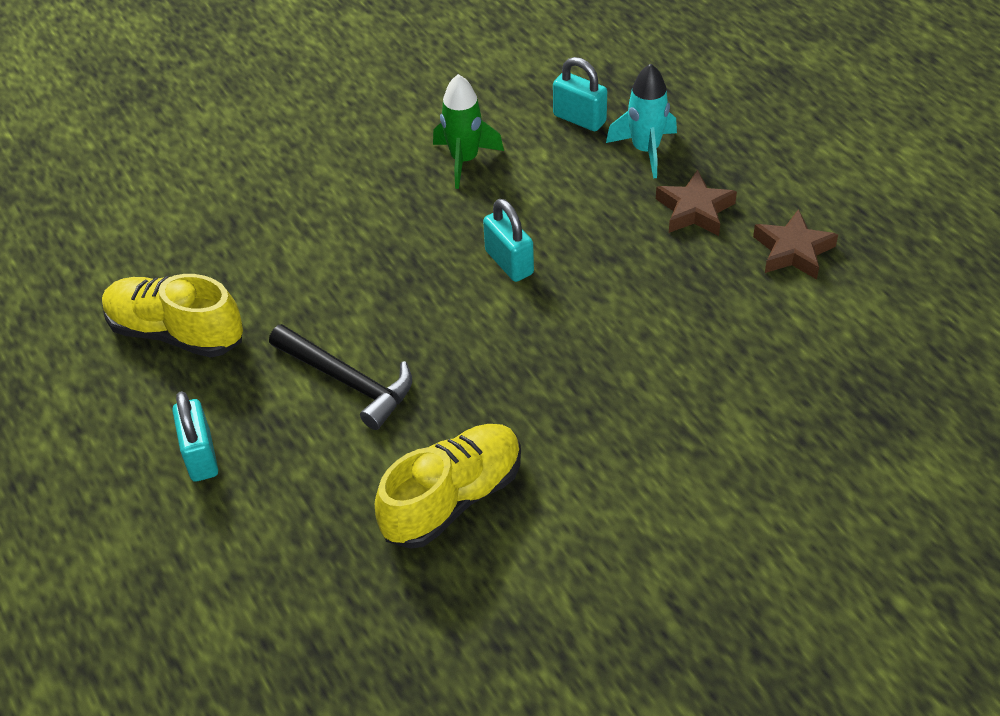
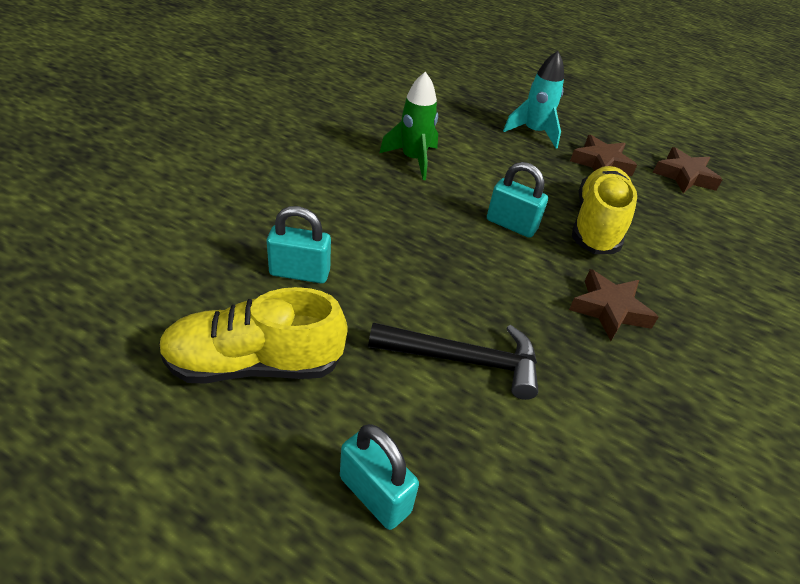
camera: 35 degrees left, 5 degrees down
yellow shoe [375,424,521,549] -> yellow shoe moved to [572,166,637,254]
turquoise padlock [553,57,607,131] -> turquoise padlock moved to [267,206,331,283]
none -> brown star [569,269,658,341]

